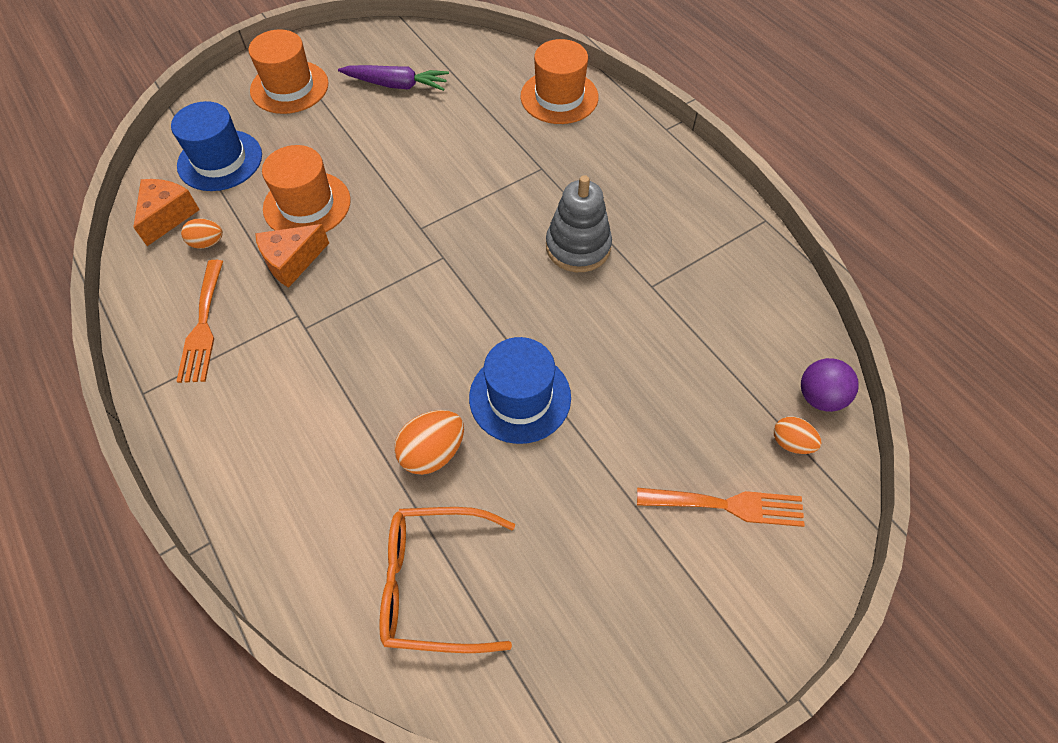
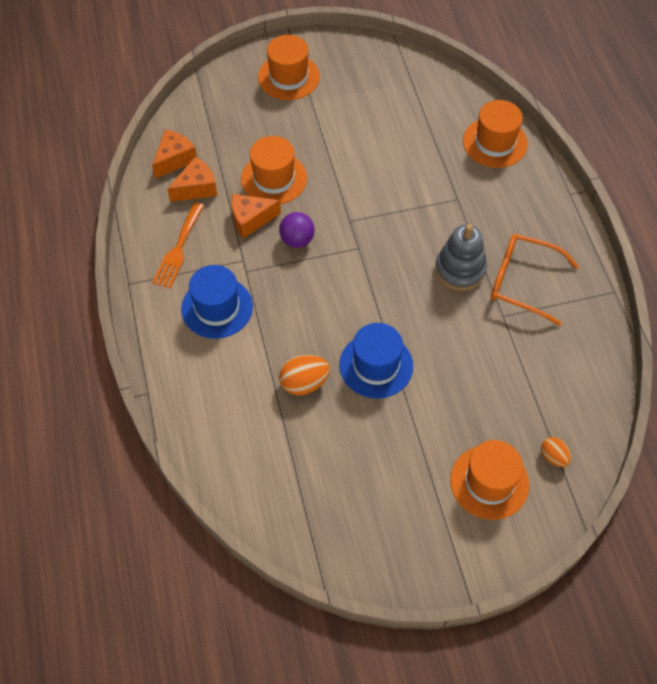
camera: 20 degrees right, 0 degrees up
blue hat [171,101,262,191] -> blue hat moved to [181,265,253,339]
orange egg [181,218,223,249] -> orange cheese [167,157,217,202]
purple carrot [338,65,449,91] -> none
orange glasses [379,507,515,653] -> orange glasses moved to [491,234,579,326]
orange fork [637,488,805,527] -> orange hat [450,440,529,520]
purple ball [801,358,859,412] -> purple ball moved to [279,212,315,248]

